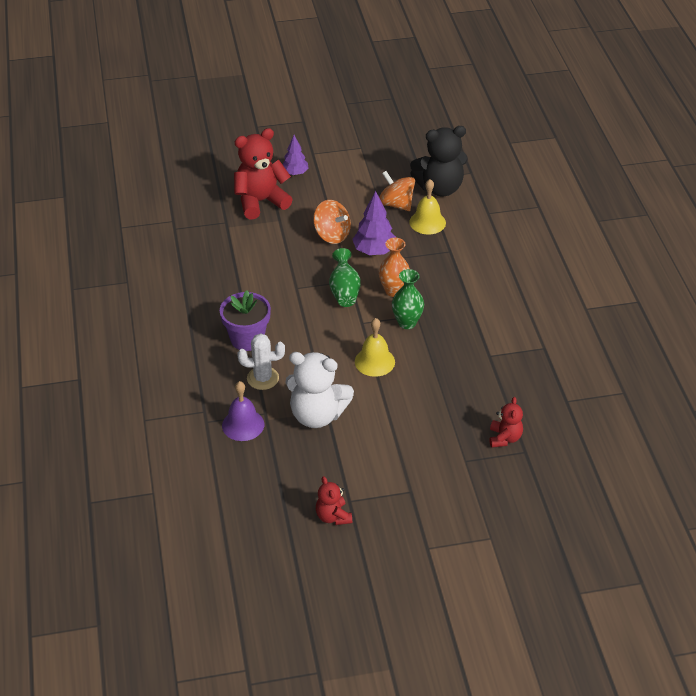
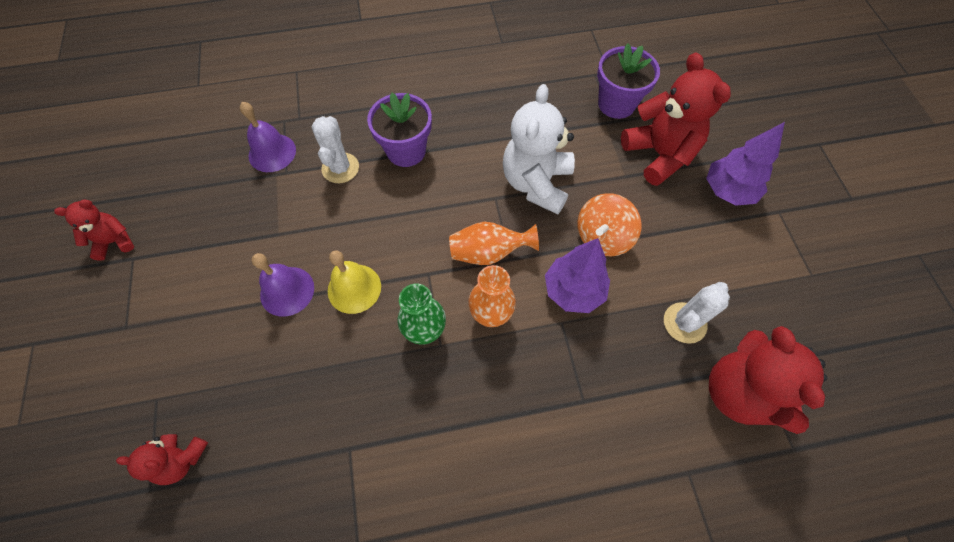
camera: 90 degrees right, 20 degrees up
purple tree [282,135,309,176] -> purple tree [706,122,785,206], size x1.51
white teddy bear [285,352,354,428] -> white teddy bear moved to [503,84,575,214]
green vase [329,248,361,307] -> orange vase [449,222,539,265]
orange spinning top [379,171,415,211] -> white cactus [664,282,730,344]
yellow bell [409,179,446,235] -> none
black teddy bear [410,126,468,196] -> red teddy bear [709,326,827,434]
none -> purple bell [252,253,314,317]
none -> purple flower pot [597,43,660,119]

